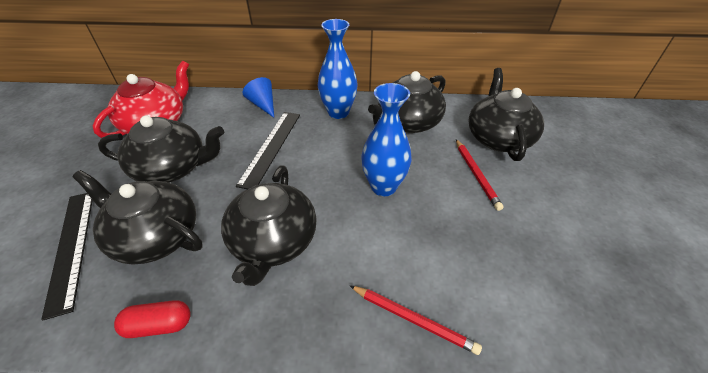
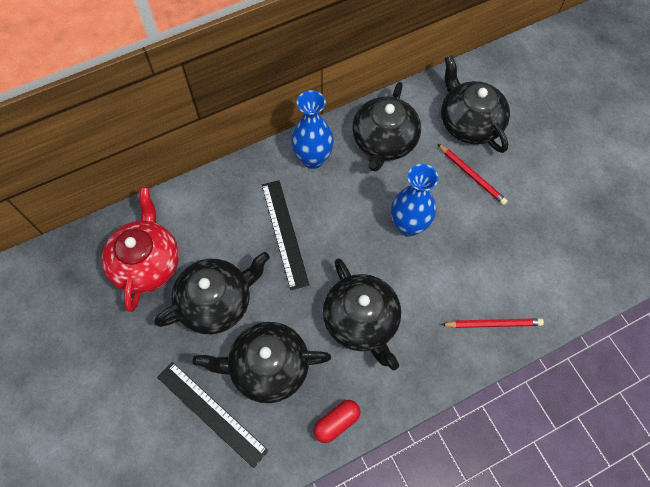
camera: 30 degrees left, 20 degrees up
blue cone [243,77,274,118] -> none

